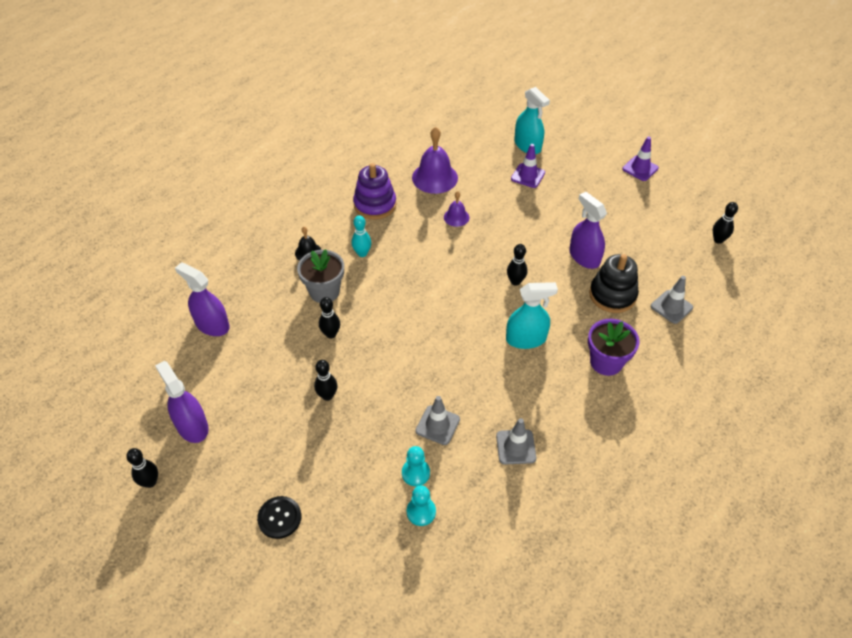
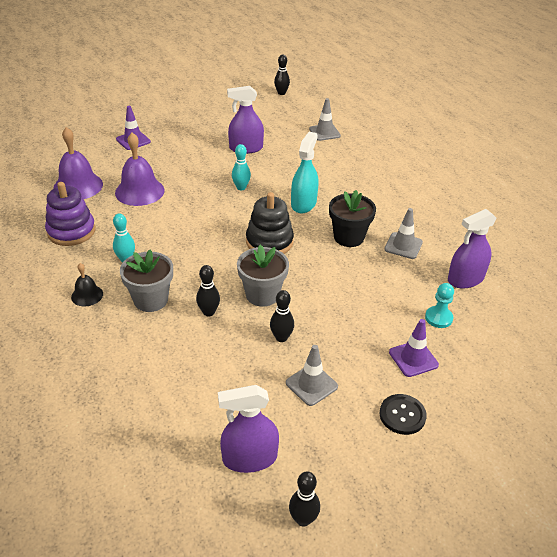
camera: 65 degrees left, 10 degrees down
purple spray bottle [175,262,230,336] -> purple spray bottle moved to [448,209,497,289]
turquoise pawn [402,446,430,486] -> none
grey traffic cone [415,396,460,445] -> grey traffic cone moved to [286,345,338,406]
purple bell [444,191,469,227] -> purple bell [115,133,165,206], size x1.87
black bowling pin [507,244,527,286] -> turquoise bowling pin [232,144,251,190]
turquoise spray bottle [514,87,550,154] -> none
purple flower pot [588,319,639,376] -> none
black stacking toy [589,254,639,313] -> black stacking toy moved to [246,192,294,254]
purple traffic cone [622,137,659,181] -> purple traffic cone moved to [389,319,439,377]
none -> grey flower pot [237,244,289,307]
none -> black flower pot [329,190,376,247]

